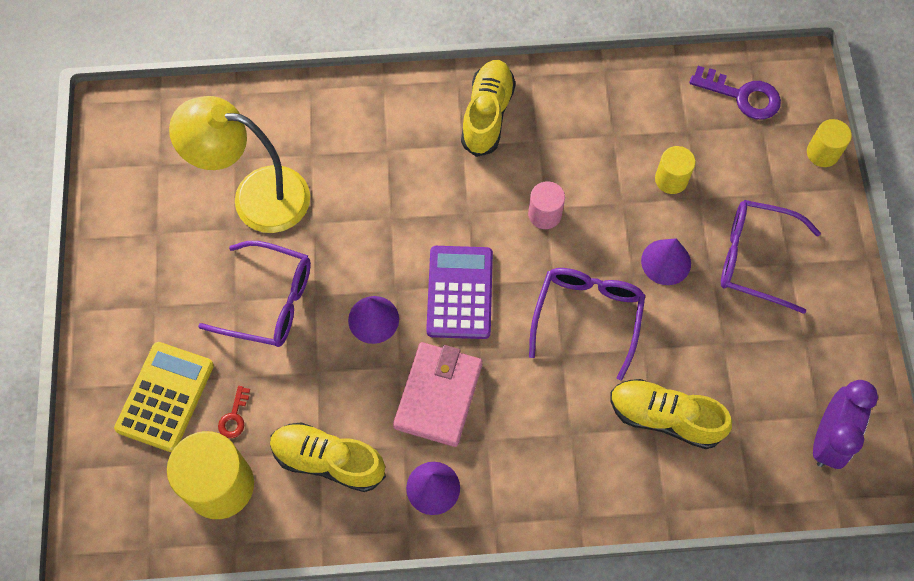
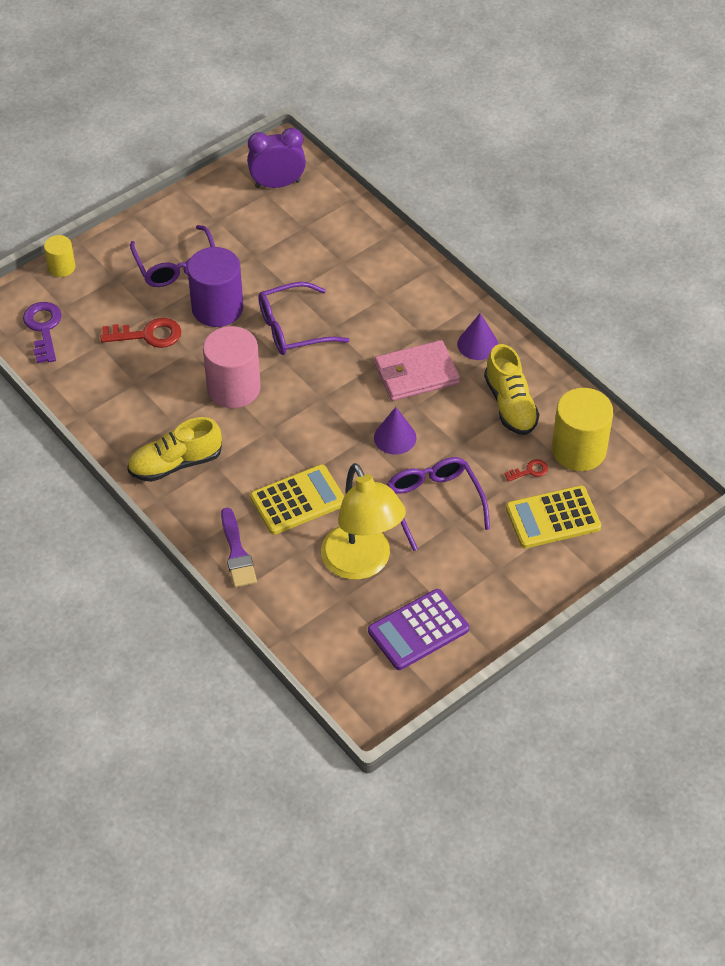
camera: 125 degrees left, 15 degrees down
purple calculator [426,246,493,339] -> purple calculator moved to [368,589,469,670]
pink cylinder [528,181,565,229] -> pink cylinder [203,326,261,408], size x1.87
yellow shoe [610,379,732,449] -> none
purple cone [641,238,691,285] -> purple cylinder [187,247,243,327]
yellow cylinder [655,146,696,194] -> red key [100,318,181,348]
none -> purple brush [221,508,257,588]
none -> yellow calculator [250,464,344,535]

